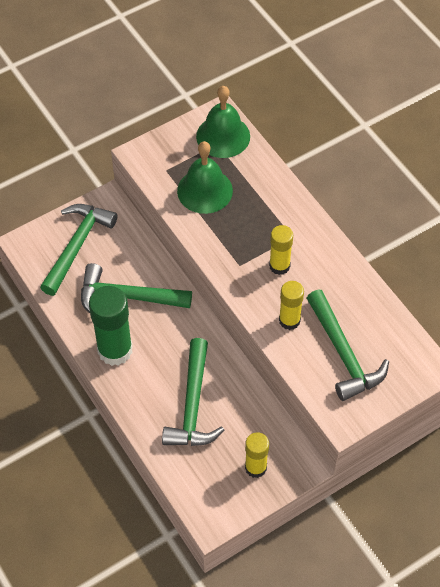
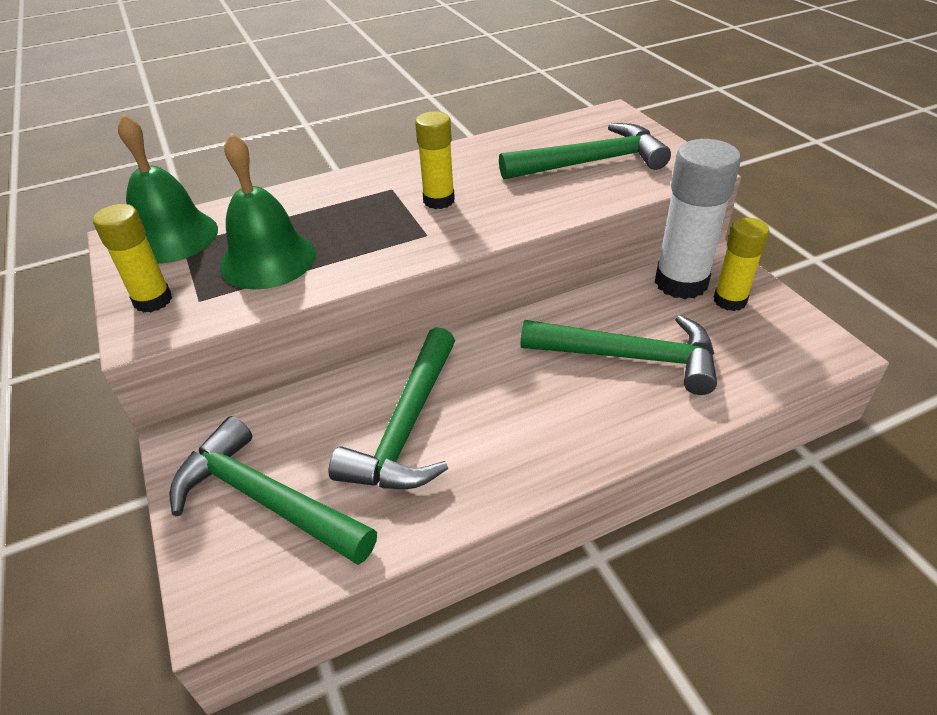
camera: 80 degrees left, 15 degrees down
green glue stick [89,286,132,366] -> none
yellow glue stick [279,281,304,330] -> yellow glue stick moved to [93,204,172,313]
none -> white glue stick [655,139,741,299]

